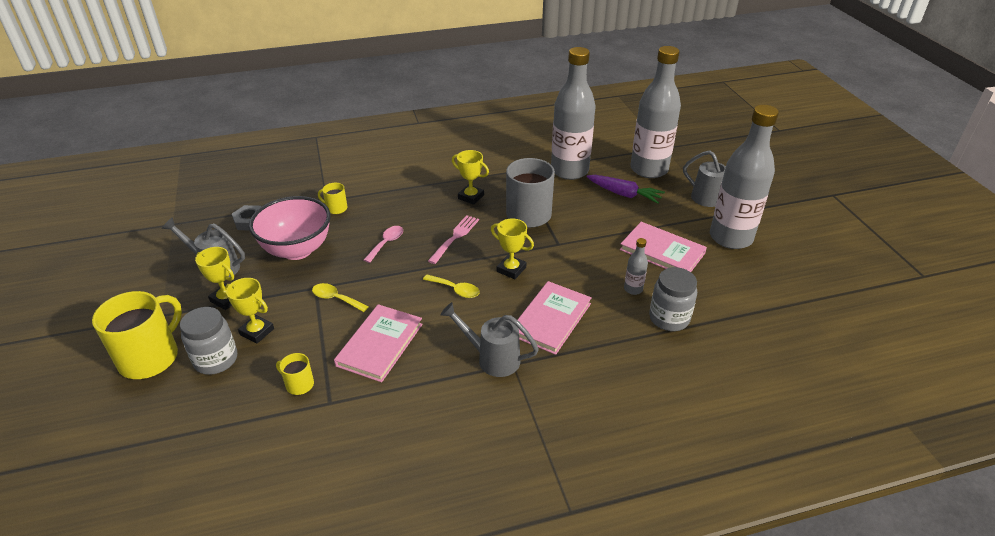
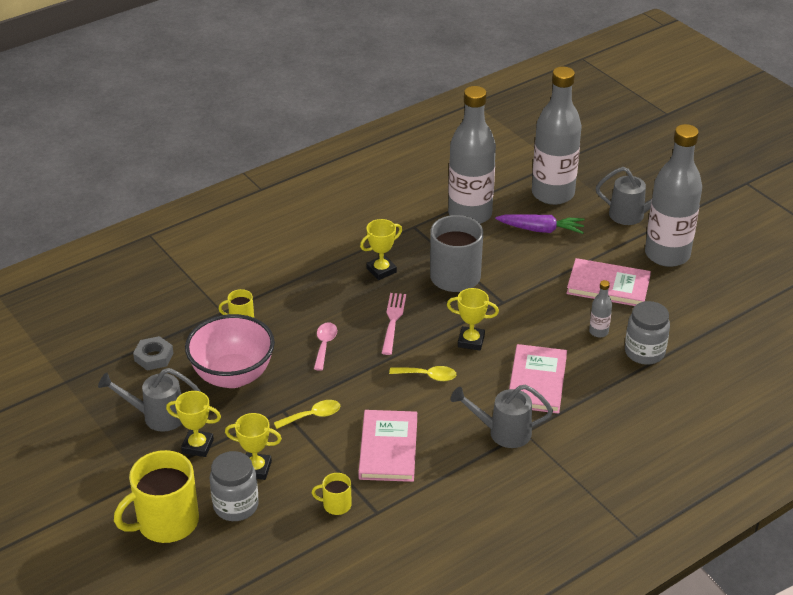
camera: 20 degrees left, 0 degrees up
yellow mug [92,291,182,379] -> yellow mug turned 135 degrees counterclockwise [114,450,199,543]
yellow spoon [312,283,369,312] -> yellow spoon turned 150 degrees clockwise [274,400,340,429]
yellow trophy [452,150,489,205] -> yellow trophy turned 45 degrees counterclockwise [360,219,402,280]

